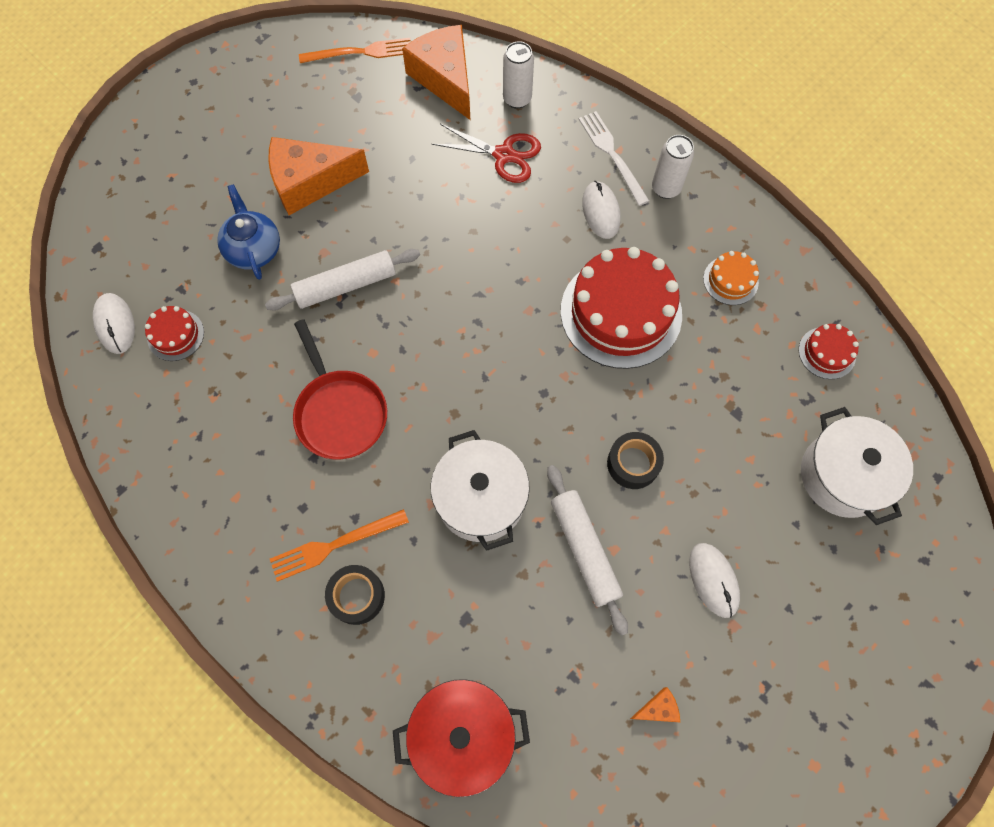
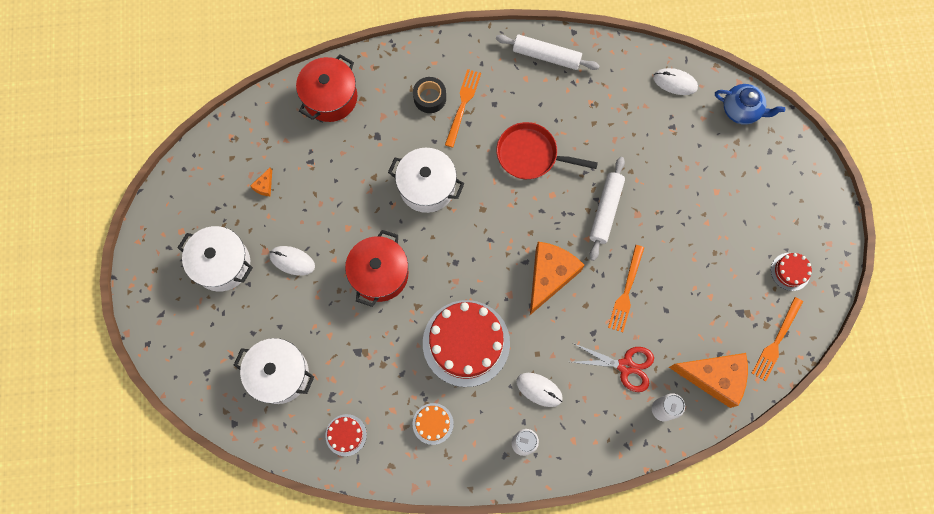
camera: 130 degrees right, 5 degrees up
red cake [145,306,204,361] -> red cake moved to [771,253,812,291]
blue teapot [217,184,280,280] -> blue teapot moved to [715,84,785,125]
orange cheese [268,137,369,215] -> orange cheese moved to [530,242,584,315]
red scissors [431,124,541,183] -> red scissors turned 135 degrees counterclockwise [572,343,654,392]
white rolling pin [547,465,628,636] -> white rolling pin moved to [496,35,600,70]
white fork [579,111,649,206] -> none
black tape [607,432,664,489] -> red pot [345,230,408,307]
none -> white pot [177,226,253,292]
none -> orange fork [608,245,644,332]

